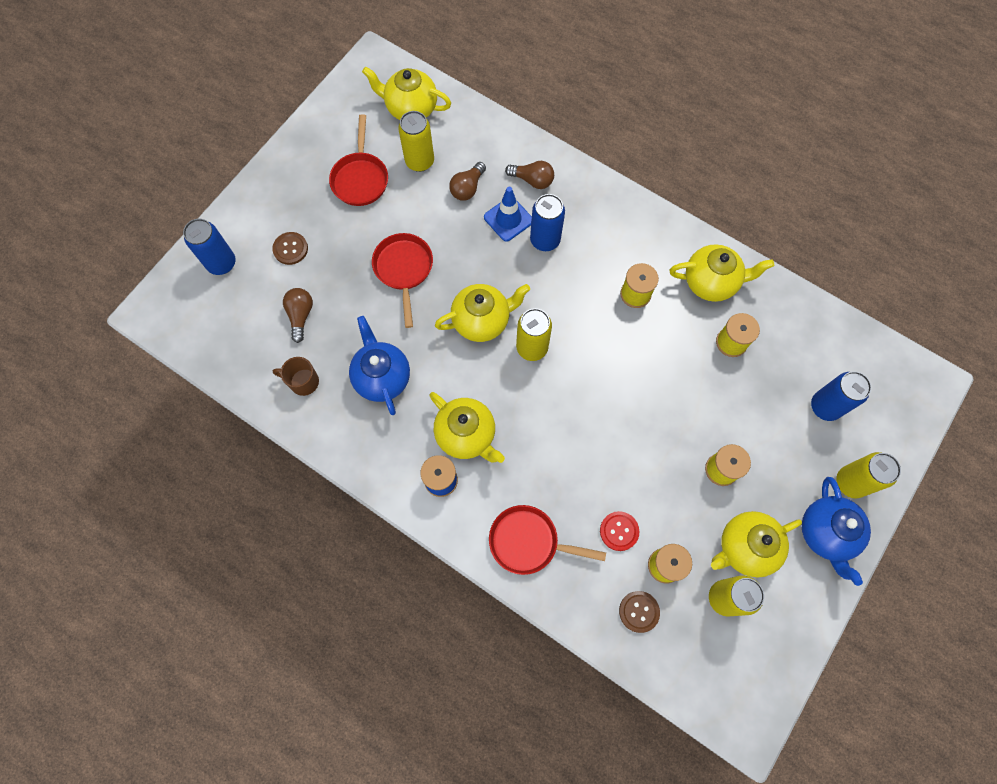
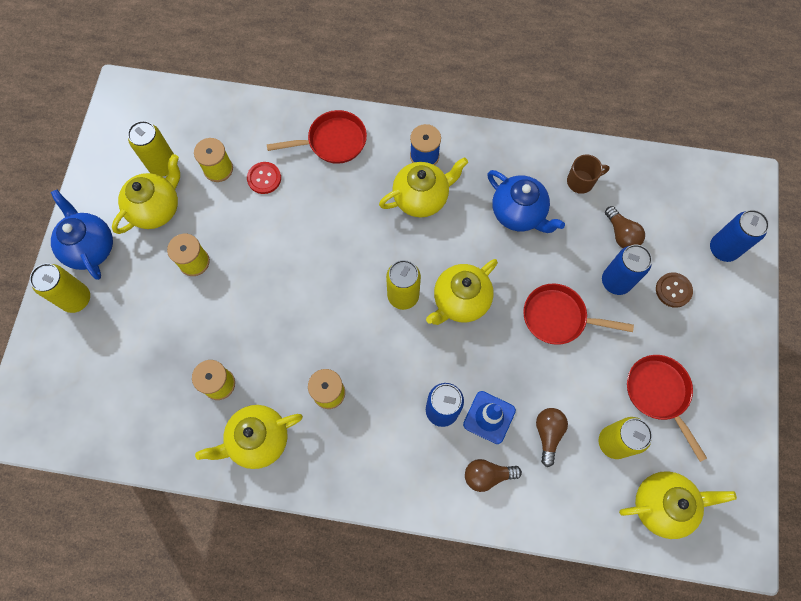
camera: 155 degrees right, 0 degrees up
red pan [372,233,433,328] -> red pan turned 135 degrees clockwise [523,283,634,345]
yellow teapot [429,392,505,463] -> yellow teapot turned 135 degrees clockwise [379,157,468,218]
brown button [619,591,660,633] -> none
blue can [811,371,871,421] -> blue can moved to [602,245,652,295]

